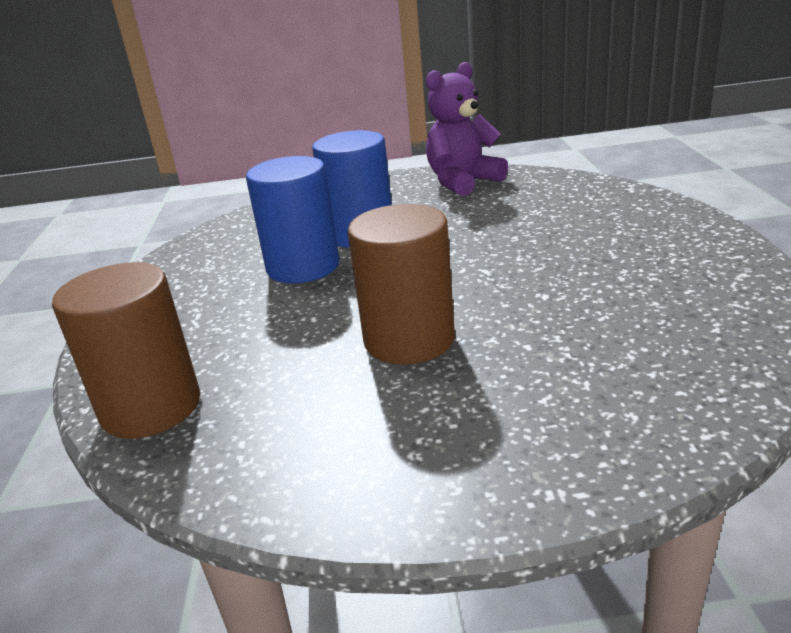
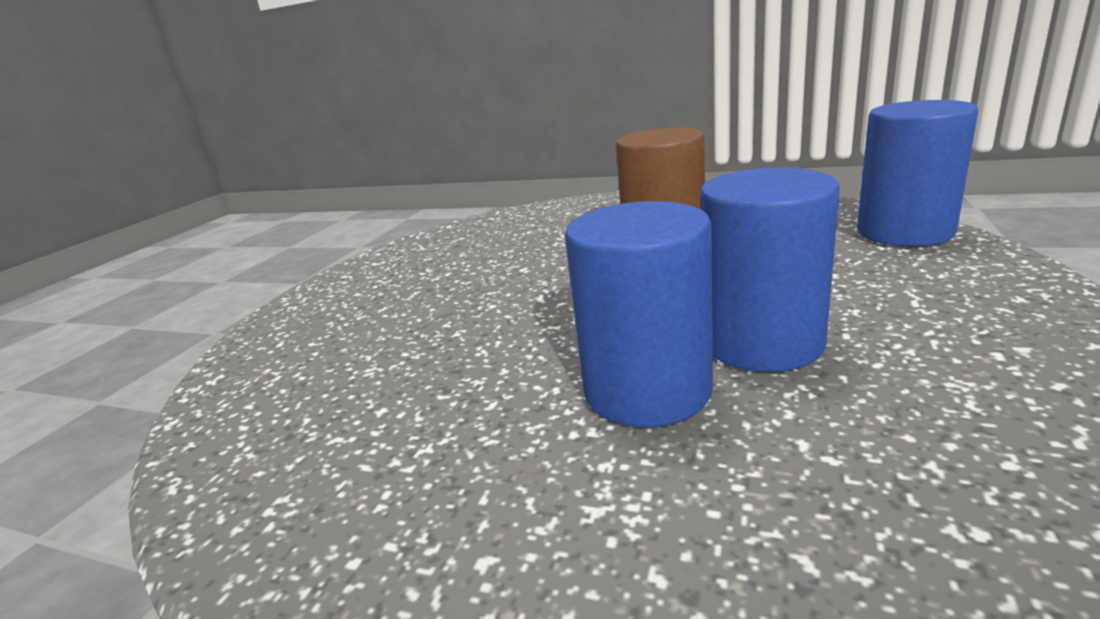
camera: 155 degrees left, 5 degrees down
brown cylinder [52,262,200,439] -> blue cylinder [857,100,979,246]
purple teddy bear [426,62,508,196] -> none

